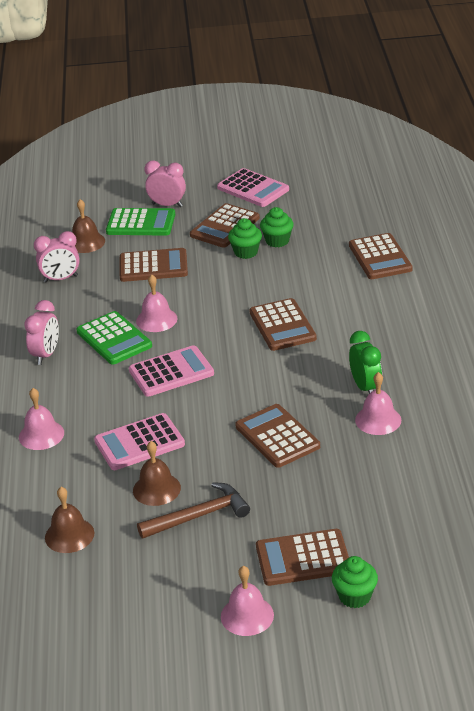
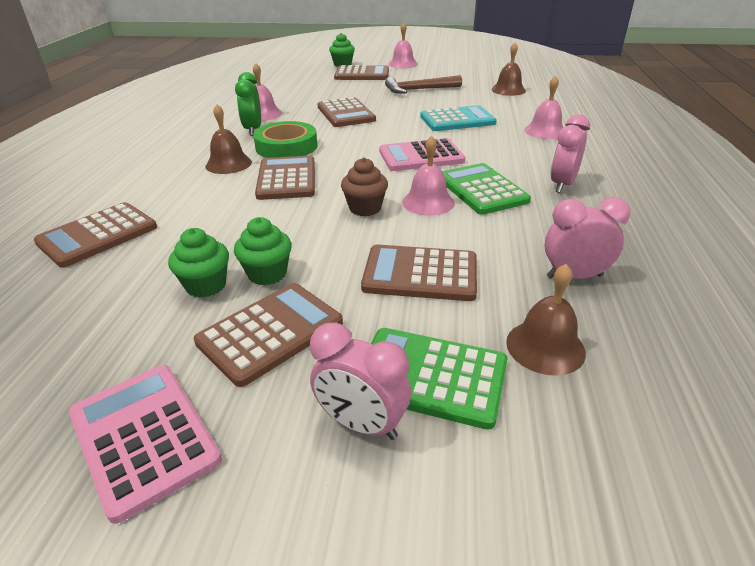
camera: 170 degrees left, 0 degrees up
pink calculator [94,413,185,470] -> turquoise calculator [420,105,497,131]
brown bell [133,441,181,506] -> brown bell moved to [206,104,252,174]
brown calculator [349,233,413,279] -> brown calculator turned 135 degrees counterclockwise [34,202,157,268]
none -> green tape [253,121,317,158]
none -> brown cupcake [341,158,388,216]

